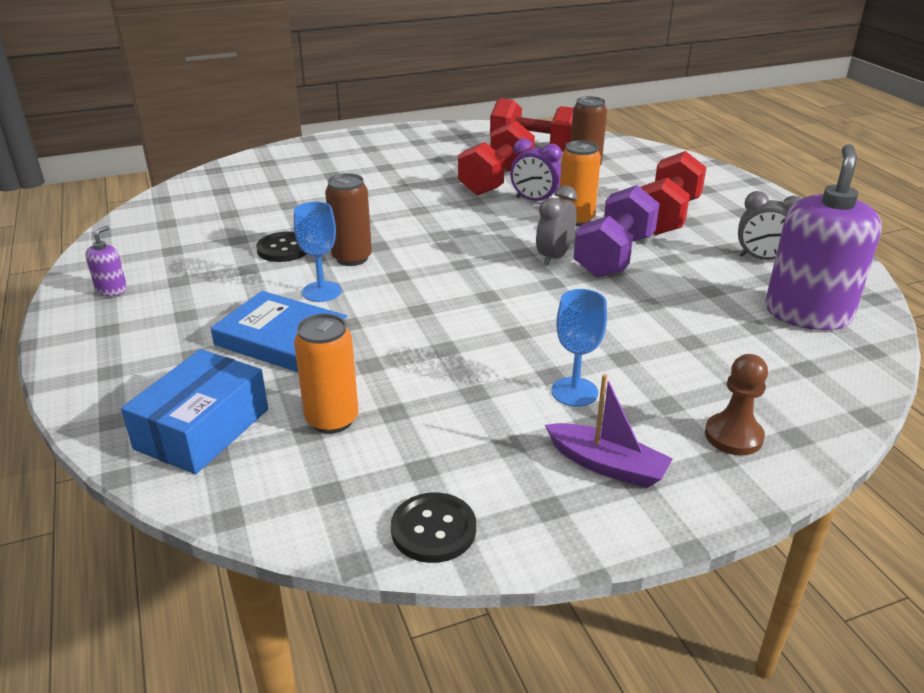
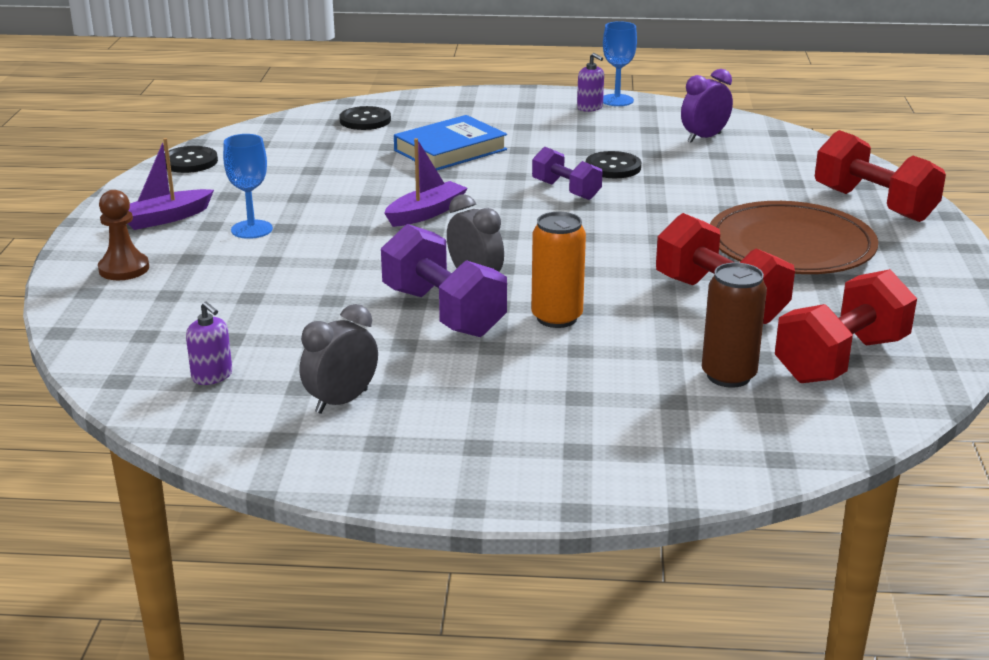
camera: 115 degrees right, 5 degrees down
blue box [121,349,268,474] -> black button [339,106,391,130]
blue goblet [294,202,341,302] -> blue goblet moved to [603,21,637,106]
orange can [294,314,359,434] -> none
brown can [325,173,372,266] -> purple dumbbell [532,147,602,200]
purple clock [510,138,562,201] -> purple clock moved to [681,69,733,143]
red dumbbell [641,151,707,235] -> red dumbbell moved to [815,130,946,222]
purple soap dispenser [765,144,882,331] -> purple soap dispenser [186,301,232,385], size x0.41
none -> purple boat [384,138,468,227]
none -> brown plate [710,201,878,274]

